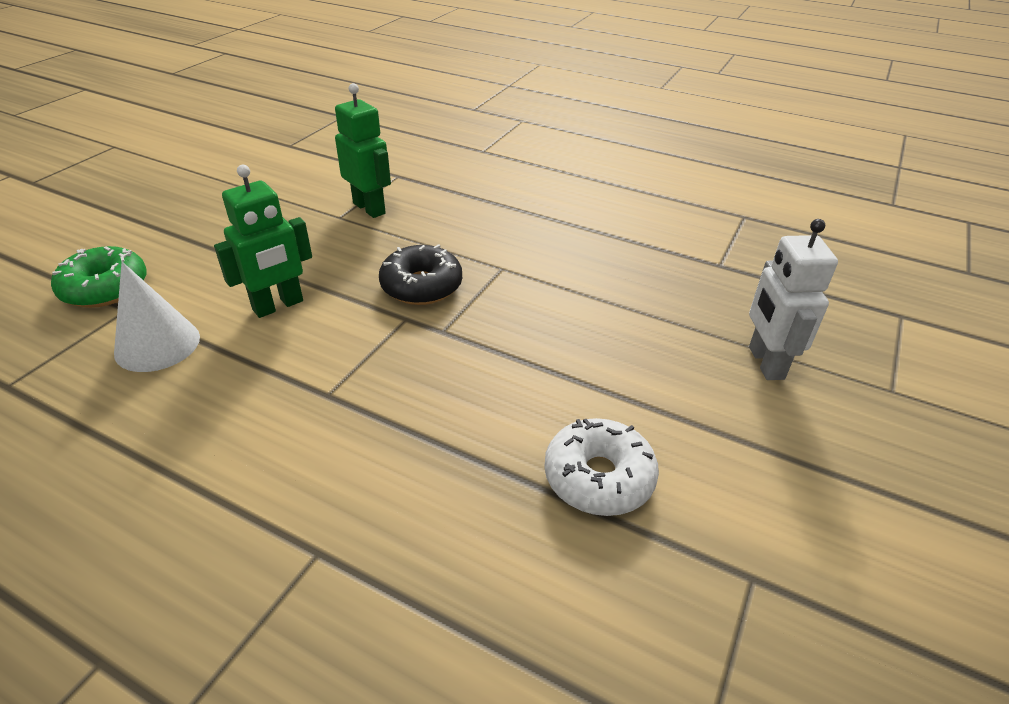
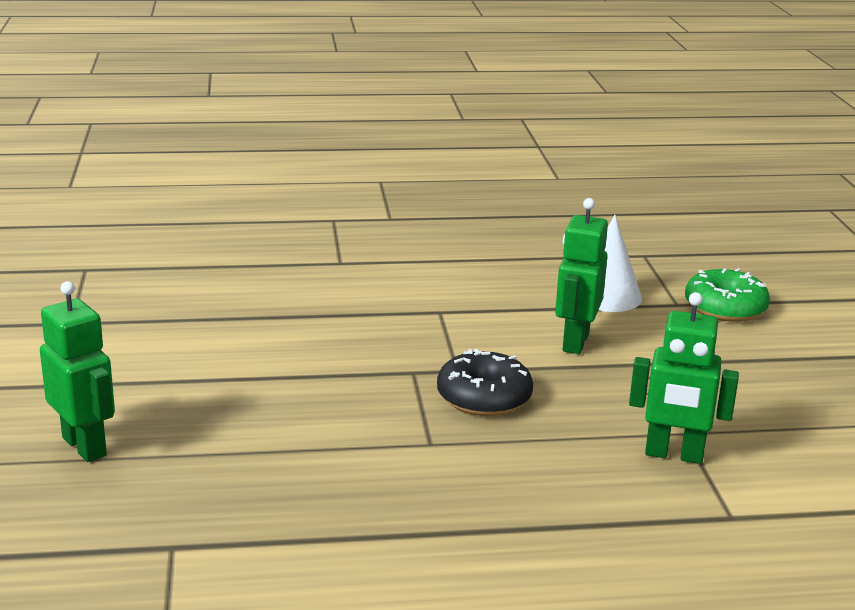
camera: 145 degrees right, 15 degrees down
white donut [544,418,659,516] -> none
white robot [749,219,838,380] -> green robot [40,281,115,462]

